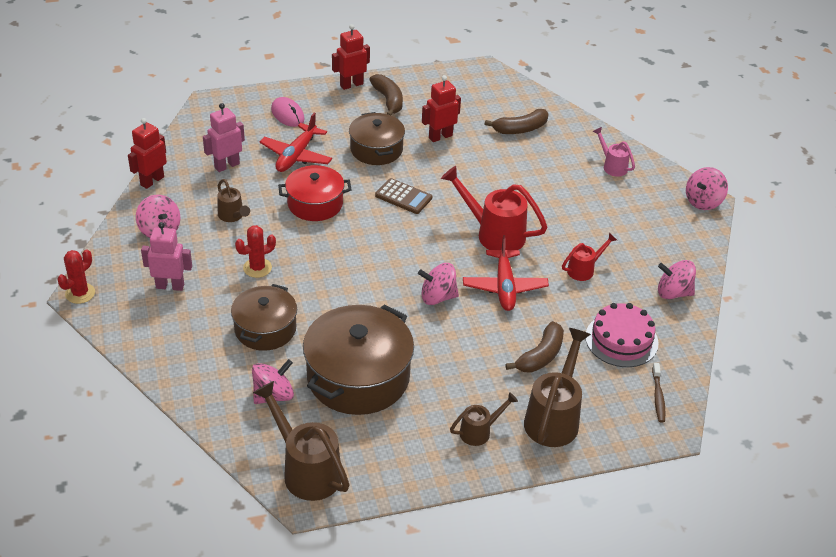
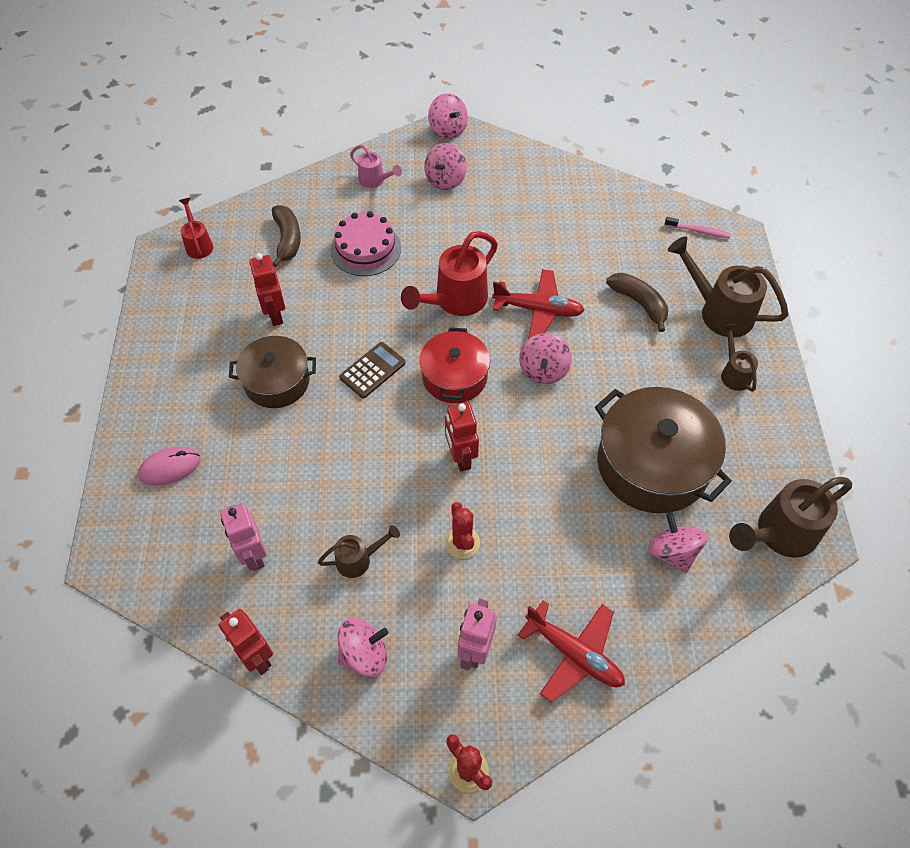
camera: 75 degrees left, 15 degrees up
brown pot [231,284,297,351] -> none
red plane [260,113,332,172] -> red plane moved to [518,600,625,703]
red pot [278,165,352,221] -> red pot moved to [420,327,490,403]
red robot [332,24,370,90] -> red robot moved to [445,402,479,472]
brown banana [369,74,403,116] -> none
red watering can [562,233,617,281] -> red watering can moved to [179,198,213,259]
pink cake [585,303,659,367] -> pink cake moved to [330,211,401,276]
pink watering can [593,127,635,177] -> pink watering can turned 120 degrees counterclockwise [350,145,402,188]
brown toothbrush [652,363,665,423] -> pink toothbrush [665,217,731,239]
pink spinning top [658,260,696,299] -> pink spinning top moved to [424,143,467,190]

